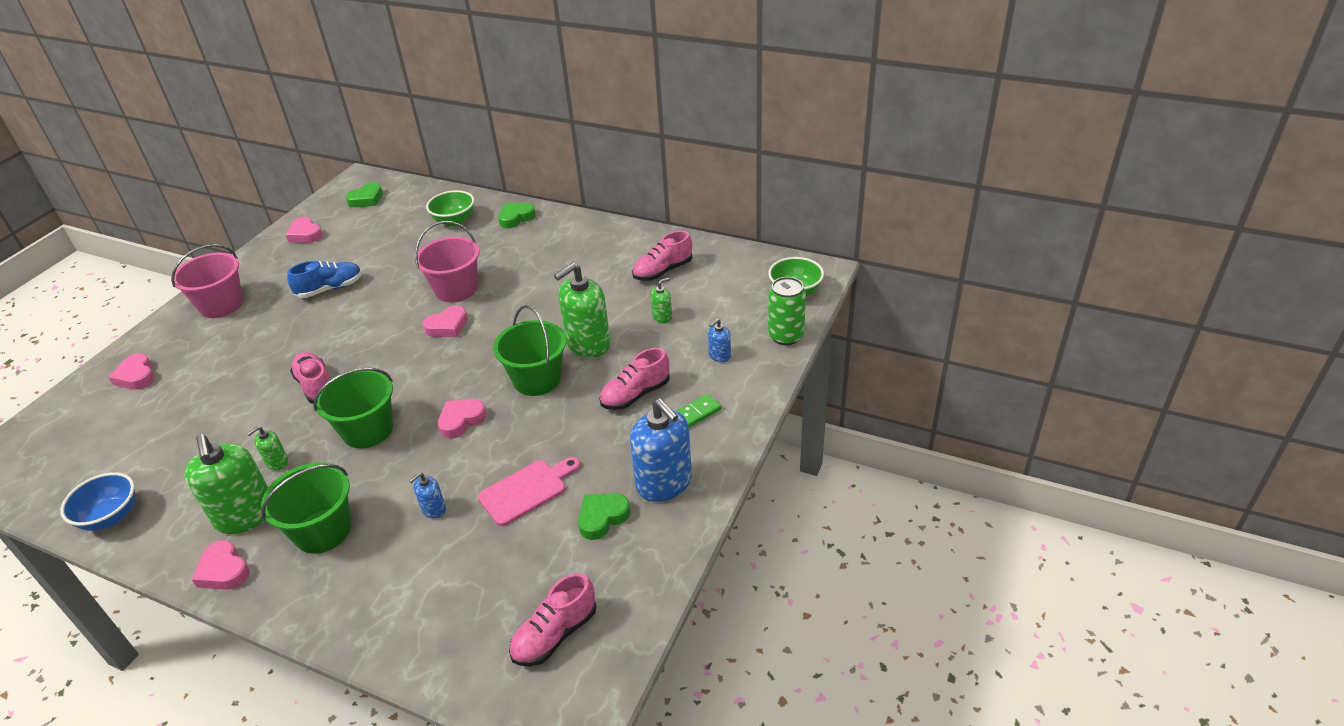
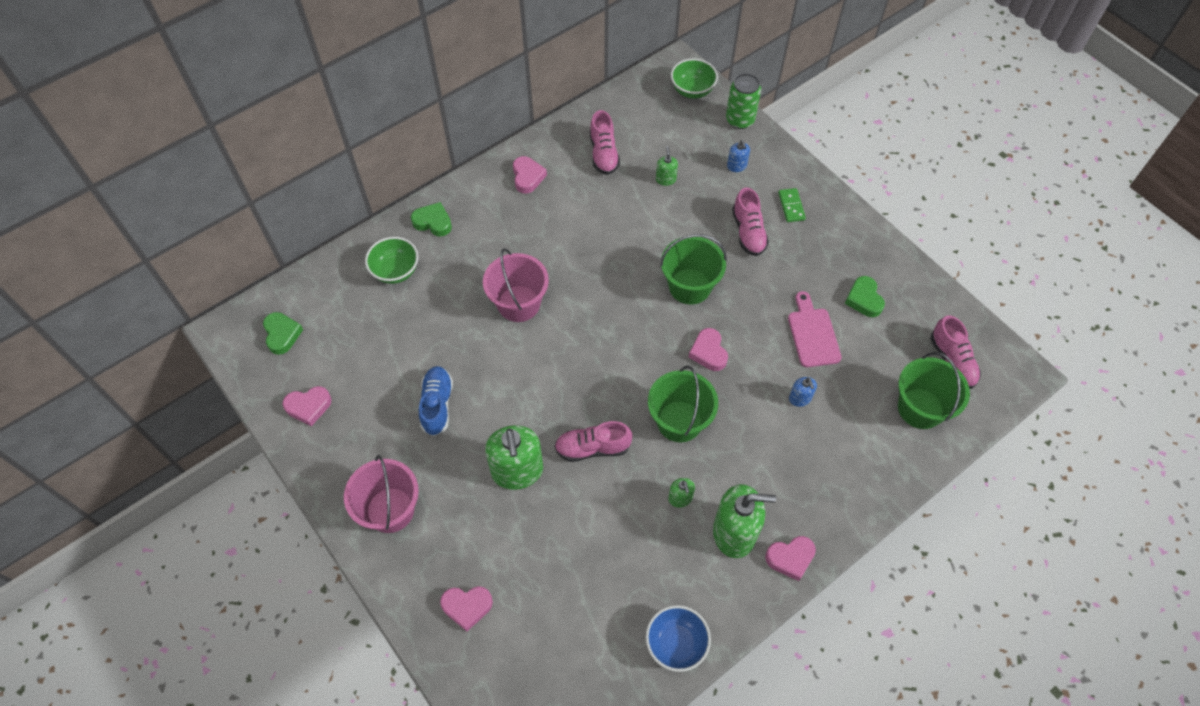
camera: 65 degrees left, 20 degrees up
green bucket [261,463,351,554] -> green bucket moved to [898,352,970,429]
pink heart [423,305,468,337] -> pink heart moved to [513,156,547,193]
green heart [498,203,536,228] -> green heart turned 120 degrees clockwise [411,202,452,237]
green soap dispenser [554,263,611,358] -> green soap dispenser moved to [485,425,543,490]
blue soap dispenser [630,398,692,502] -> none

